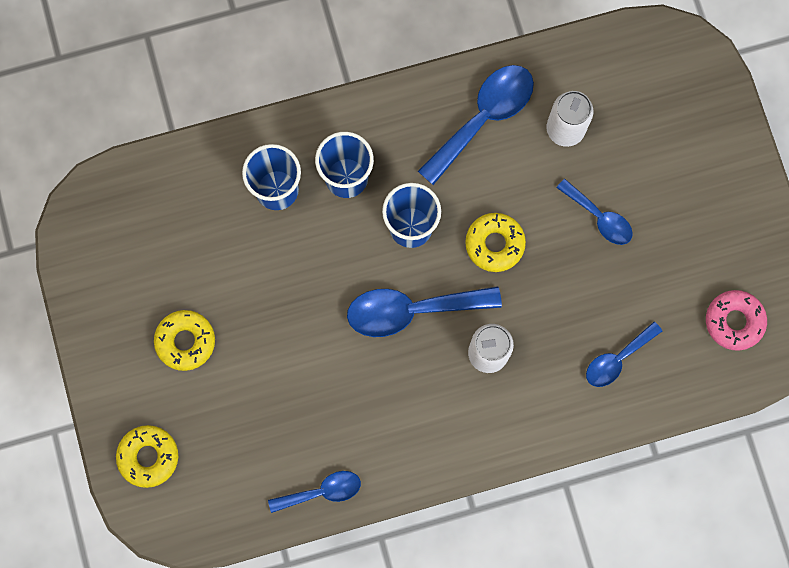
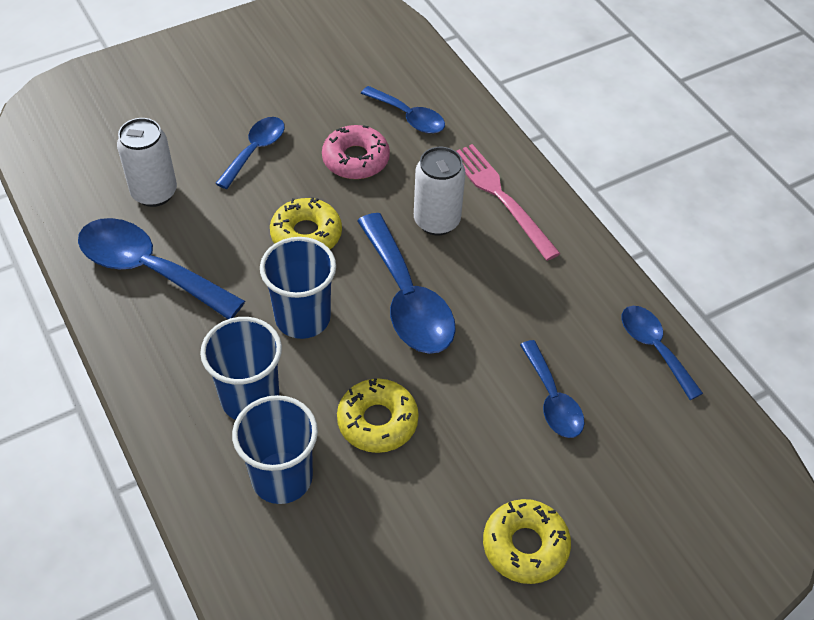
camera: 105 degrees left, 25 degrees down
yellow donut [116,425,178,488] -> yellow donut moved to [337,378,419,453]
pink donut [706,290,767,351] -> pink donut moved to [322,125,390,179]
none -> pink fork [456,144,561,261]
none -> blue spoon [520,340,584,438]

